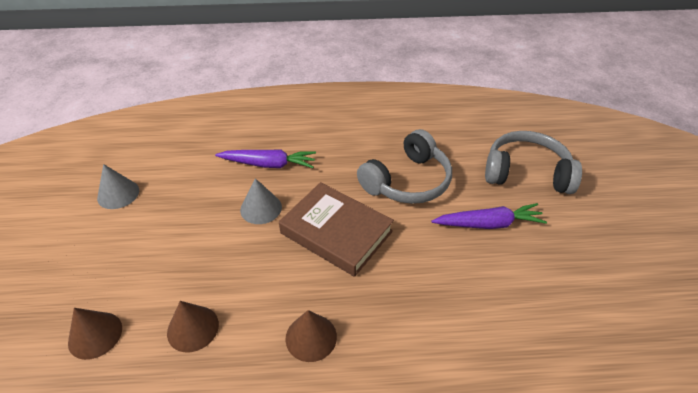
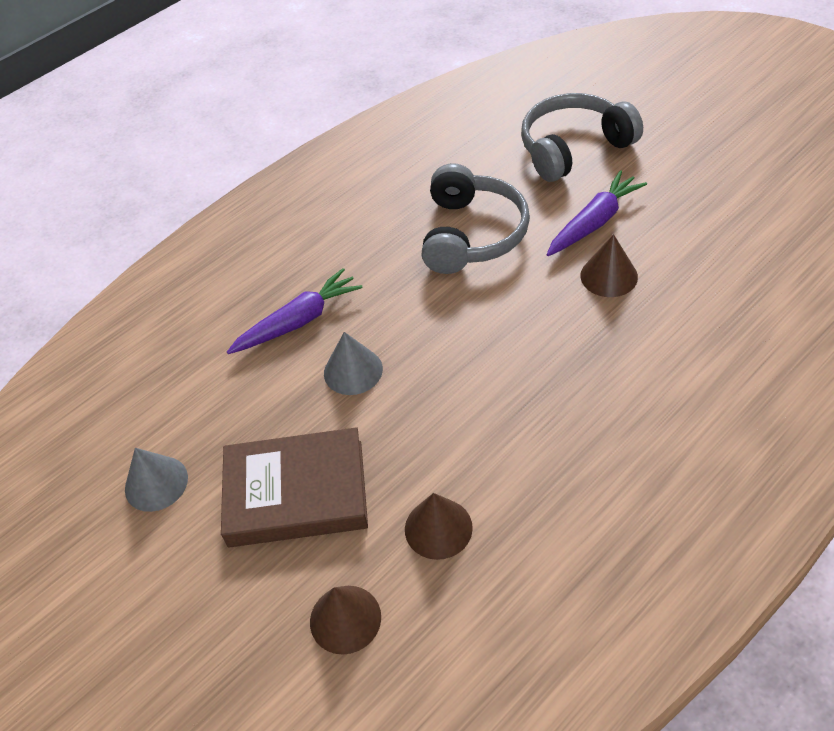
camera: 35 degrees left, 5 degrees up
brown book [279,182,394,277] -> brown book moved to [221,427,368,547]
brown cone [285,310,337,362] -> brown cone moved to [580,234,638,297]

